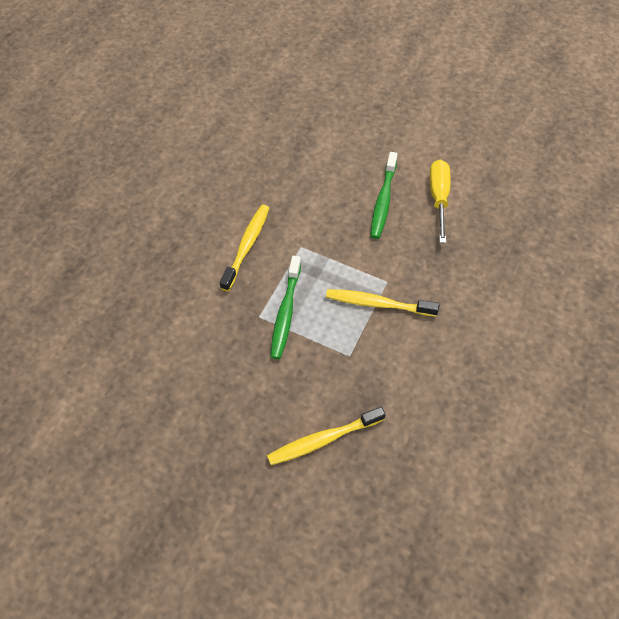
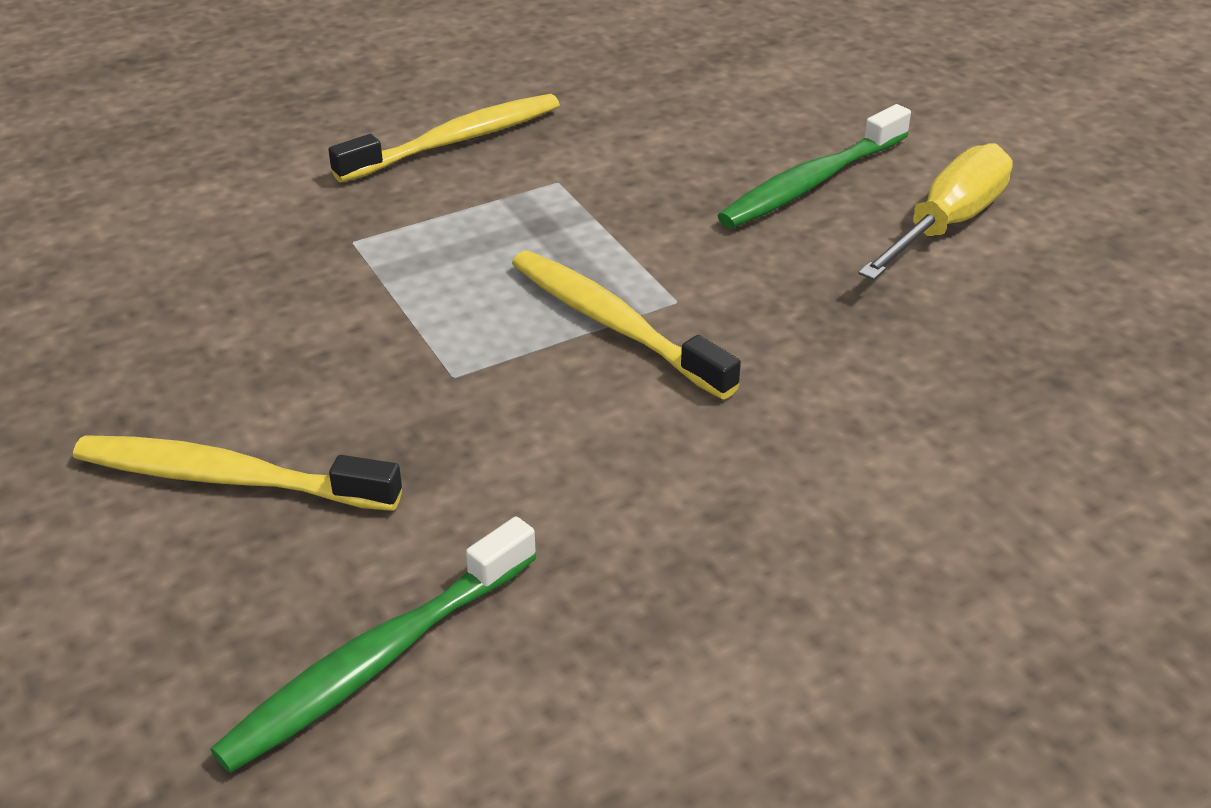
camera: 35 degrees right, 20 degrees down
green toothbrush [271,256,301,359] -> green toothbrush moved to [210,517,537,773]

